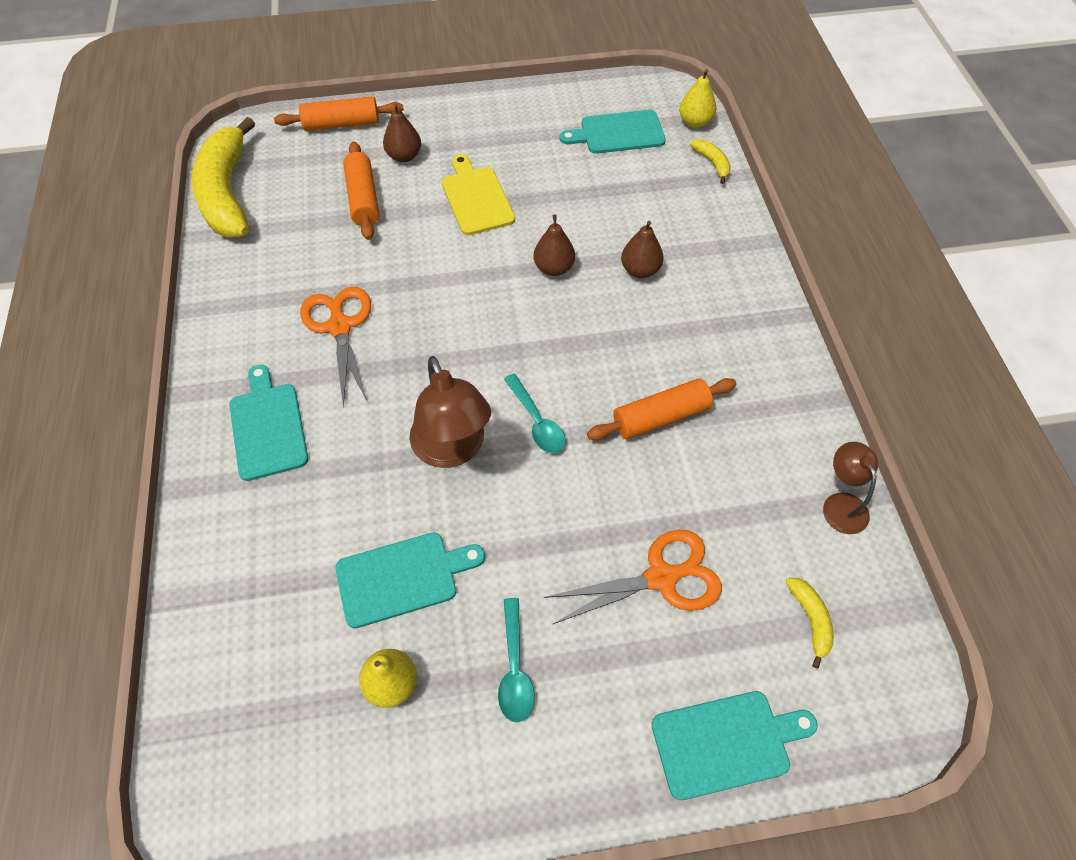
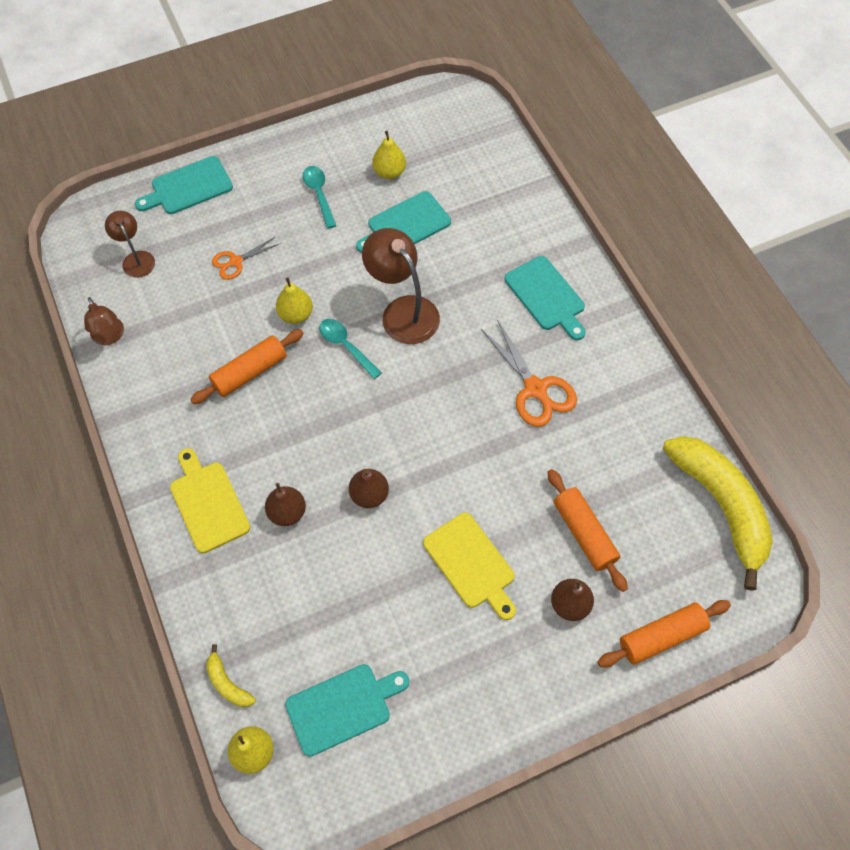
camera: 165 degrees right, 5 degrees up
orange scissors [544,530,722,624] -> orange scissors [212,236,281,280], size x0.59
yellow banana [786,578,834,668] -> brown lamp [105,211,155,278]
none -> yellow cutting board [170,448,251,553]
none -> yellow pear [276,277,313,324]

